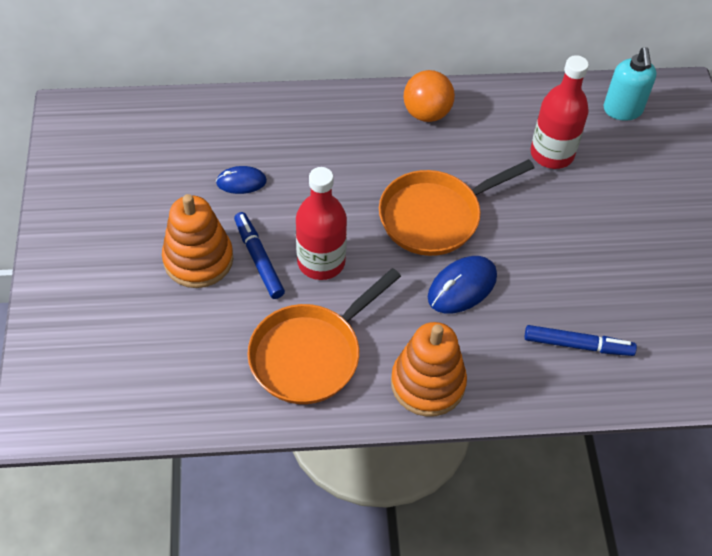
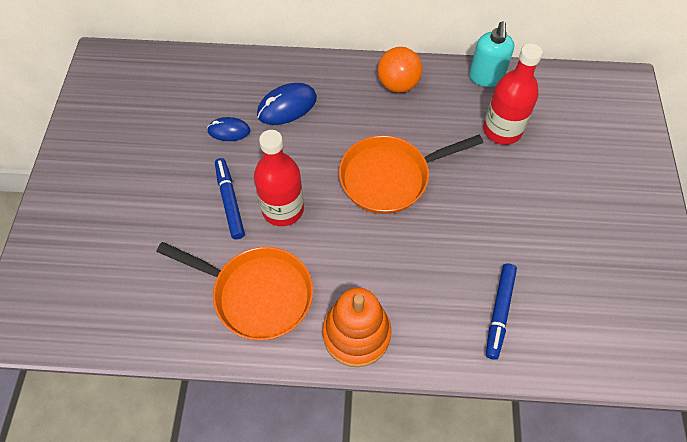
camera: 10 degrees right, 5 degrees up
orange stacking toy [162,194,233,288] -> none
orange pan [247,268,401,404] -> orange pan turned 120 degrees counterclockwise [156,242,313,340]
blue mouse [428,256,497,313] -> blue mouse moved to [257,83,317,125]
blue marker [525,325,637,356] -> blue marker turned 90 degrees clockwise [486,263,517,360]
turquoise soap dispenser [604,47,656,121] -> turquoise soap dispenser moved to [469,21,514,87]

